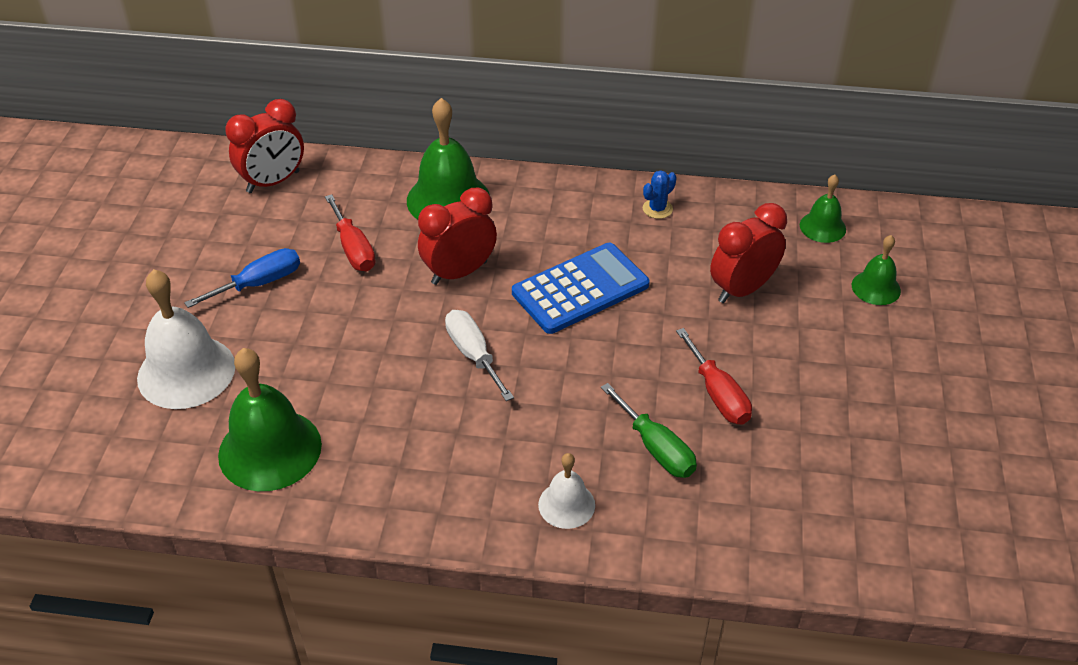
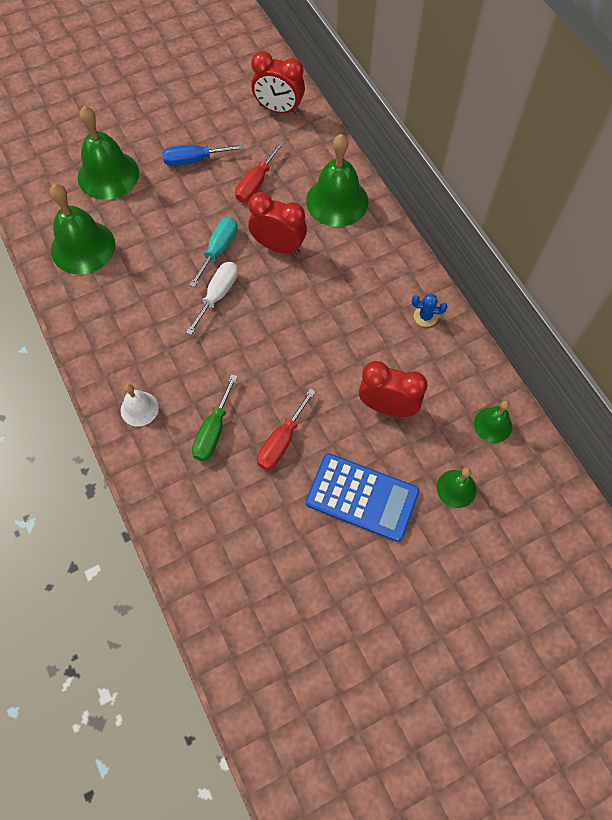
camera: 55 degrees right, 20 degrees up
white bell [137,269,235,409] -> green bell [78,106,139,200]
blue screwdriver [184,248,300,308] -> blue screwdriver turned 150 degrees clockwise [162,144,245,166]
blue calculator [512,243,650,334] -> blue calculator moved to [306,453,420,542]
none -> turquoise screwdriver [189,217,237,288]

